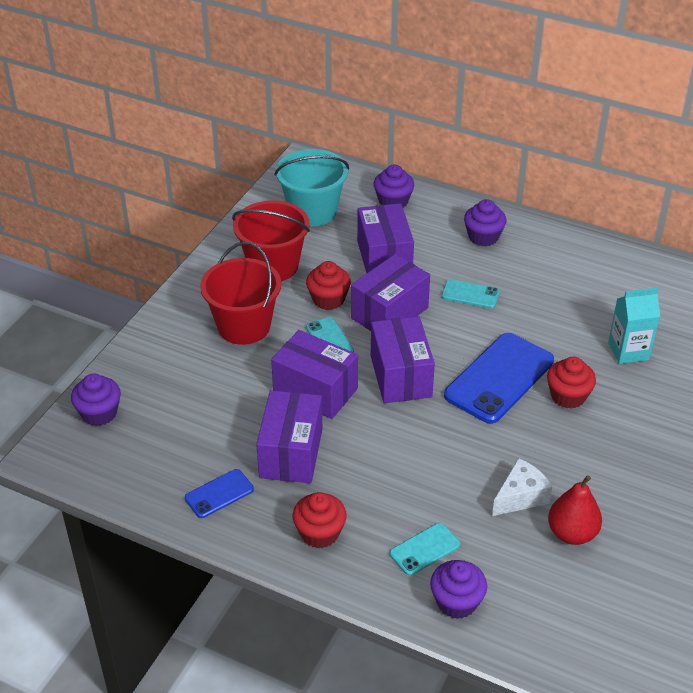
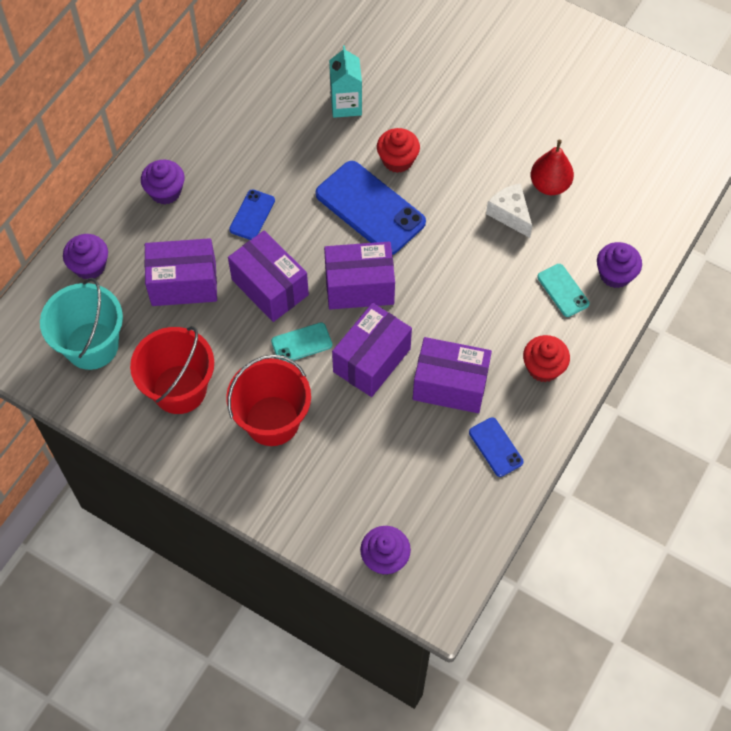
camera: 85 degrees left, 20 degrees up
red cupcake [306,261,351,310] -> none
turquoise phone [442,279,500,309] -> blue phone [229,189,275,240]

